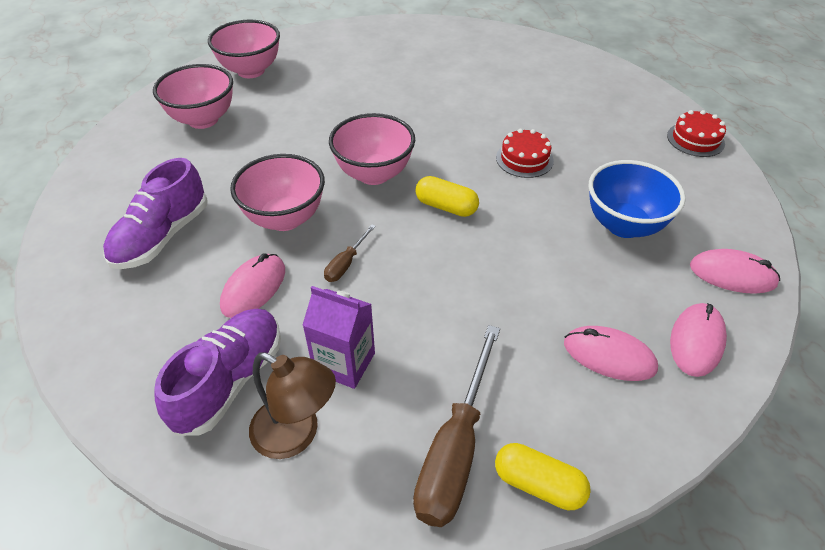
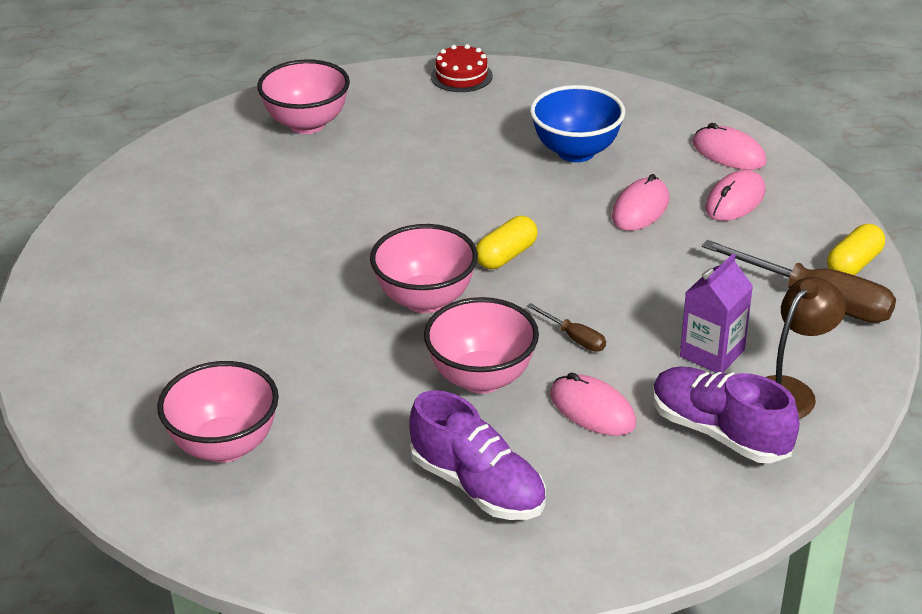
camera: 75 degrees left, 10 degrees down
pink bowl [208,20,280,78] -> pink bowl moved to [257,59,350,134]
red cake [496,129,554,178] -> none
pink mouse [690,249,780,294] -> pink mouse moved to [612,174,669,231]

